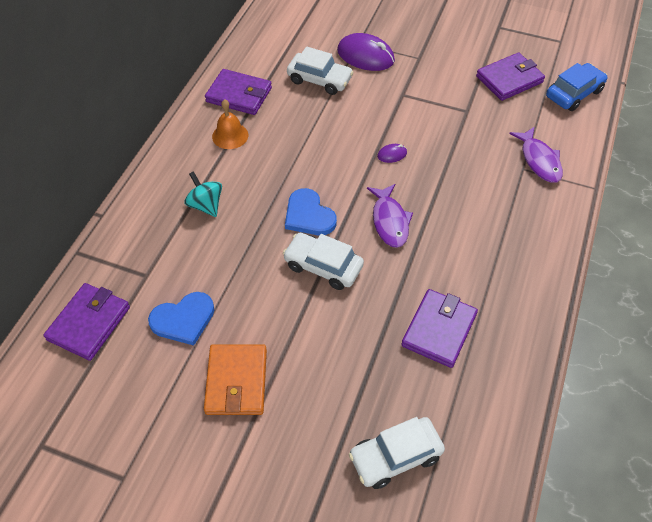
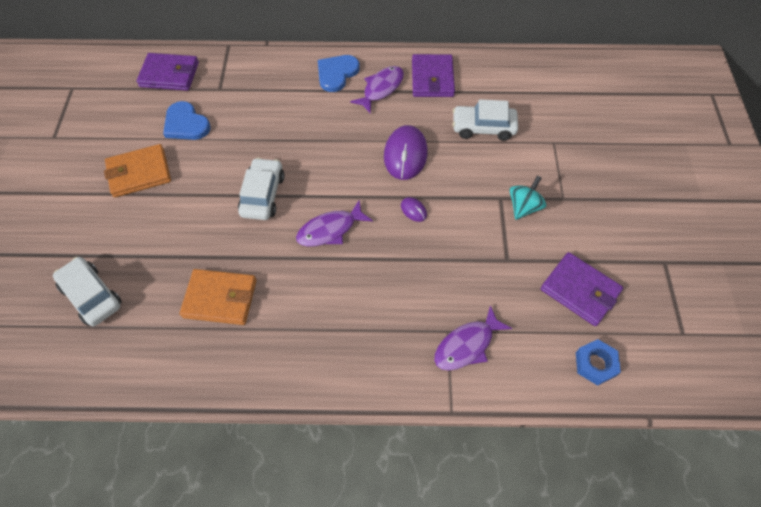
camera: 70 degrees right, 5 degrees up
turquoise spinning top [184,171,222,217] -> turquoise spinning top moved to [509,175,547,220]
orange bell [212,99,248,149] -> purple fish [350,66,404,113]
blue heart [285,188,337,235] -> blue heart moved to [318,55,360,92]
white car [287,46,354,95] -> white car turned 90 degrees clockwise [453,99,518,141]
purple mouse [337,33,395,71] -> purple mouse moved to [384,125,428,180]
purple wallet [401,289,478,368] -> orange wallet [180,269,257,325]
blue car [546,63,607,111] -> blue nut [576,339,621,386]

